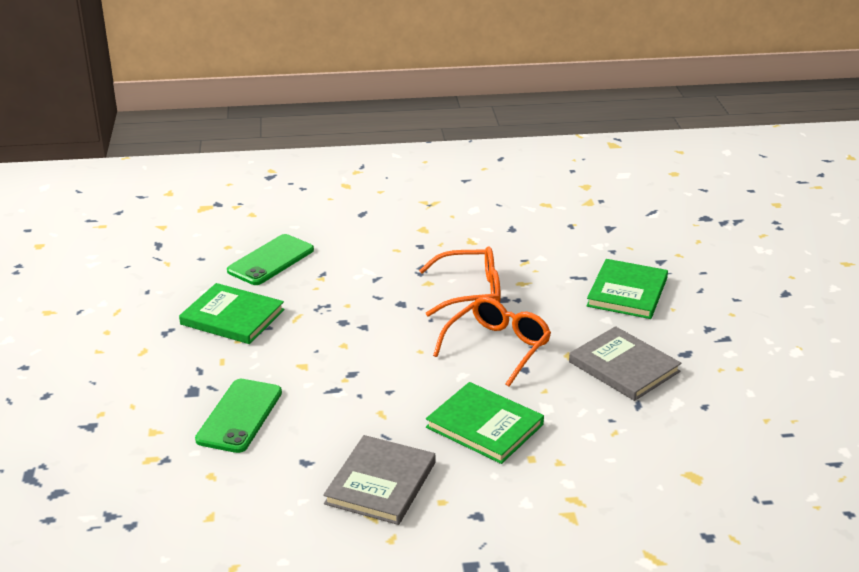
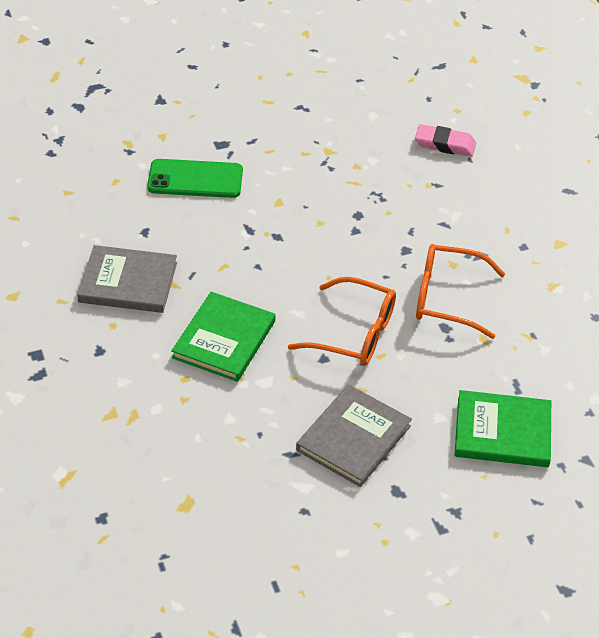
camera: 75 degrees right, 15 degrees up
green book [179,283,285,344] -> none
green phone [227,234,314,285] -> pink eraser [415,124,476,157]
orange glasses [419,246,501,317] -> orange glasses turned 120 degrees clockwise [416,244,505,339]

